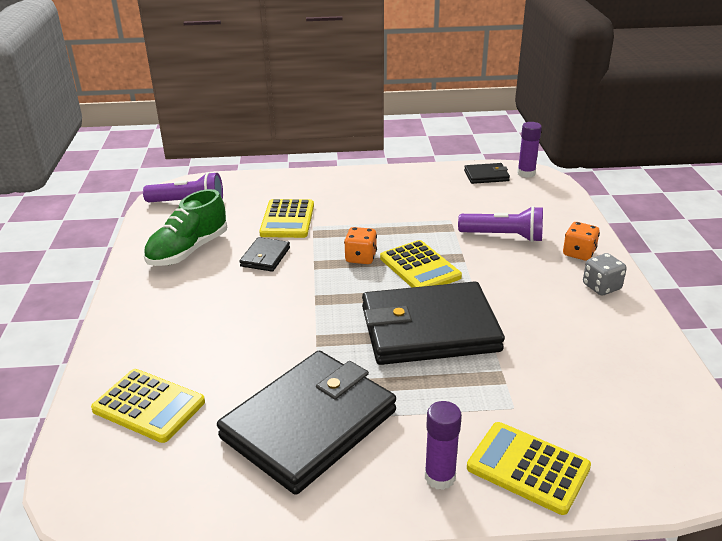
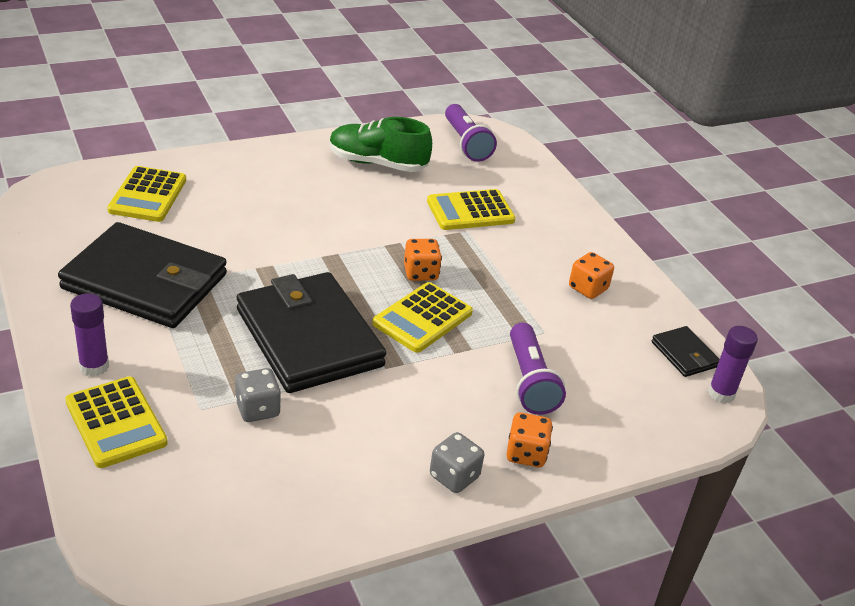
camera: 65 degrees right, 5 degrees up
black wallet [239,237,290,272] -> none
yellow calculator [467,422,591,515] -> yellow calculator turned 135 degrees clockwise [65,377,168,468]
none -> grey dice [235,368,281,422]
none -> orange dice [569,252,614,299]

